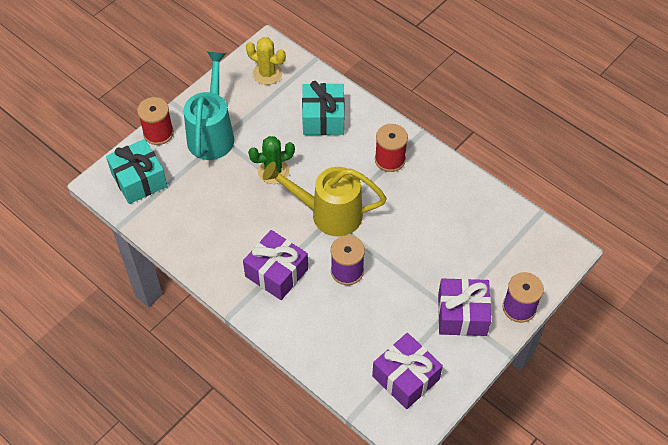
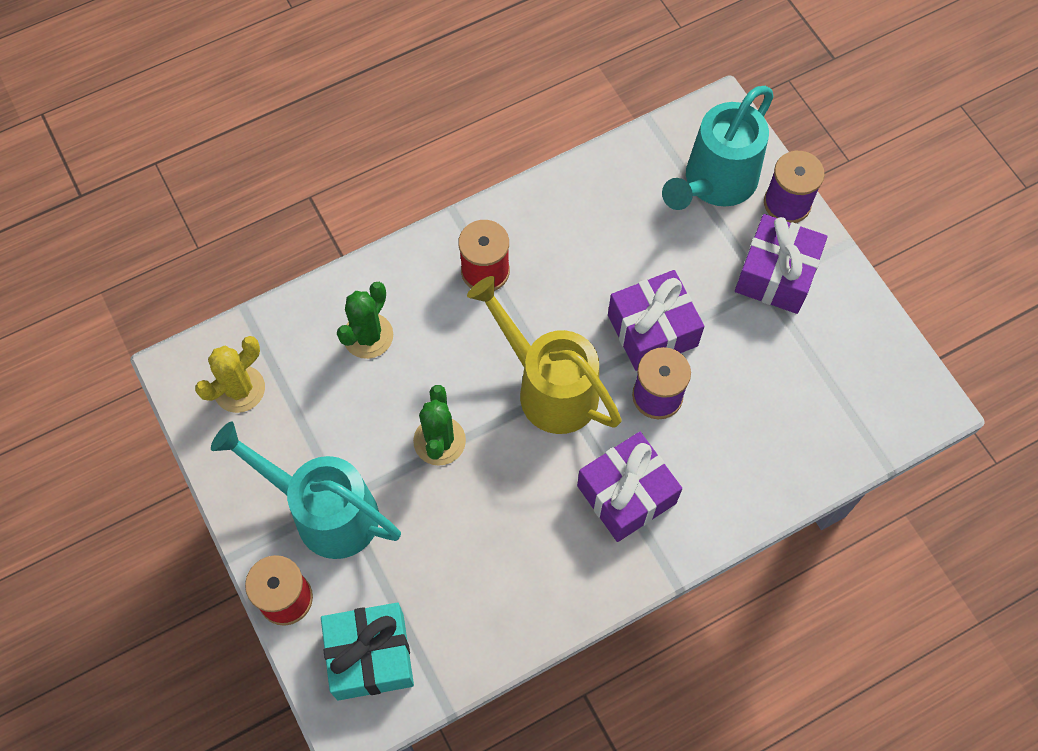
camera: 70 degrees left, 10 degrees up
yellow watering can [263,162,386,236] -> yellow watering can turned 105 degrees clockwise [467,276,622,434]
turquoise gift [302,81,345,135] -> green cactus [337,282,393,359]
purple gift [372,333,443,409] -> purple gift moved to [608,270,704,371]
none -> turquoise watering can [662,86,774,210]

